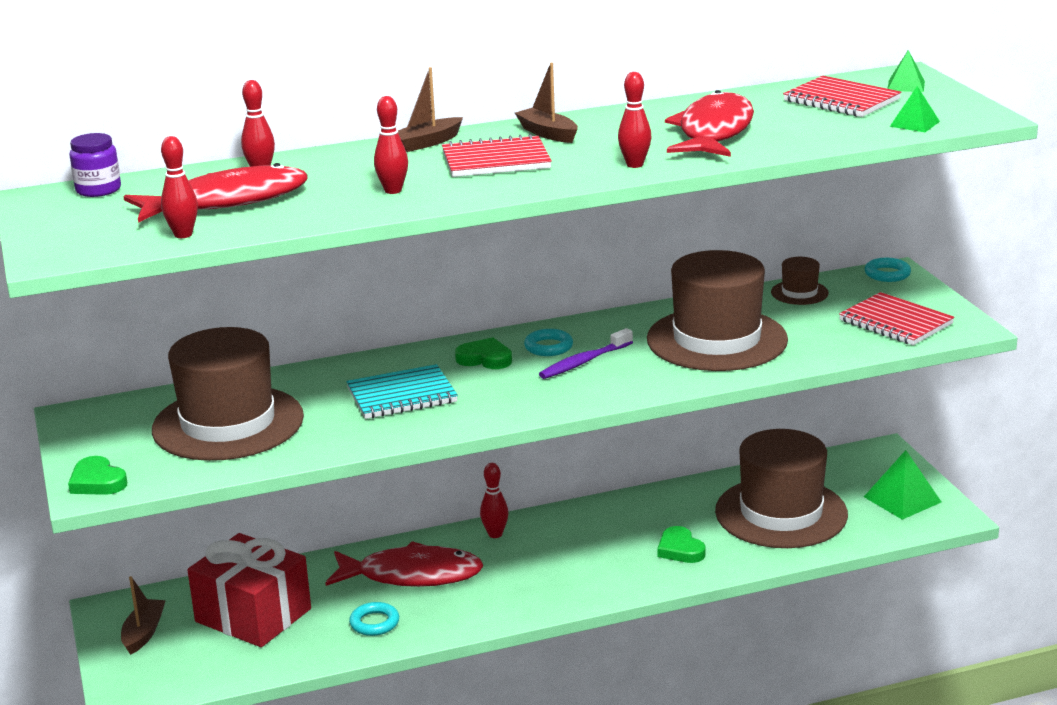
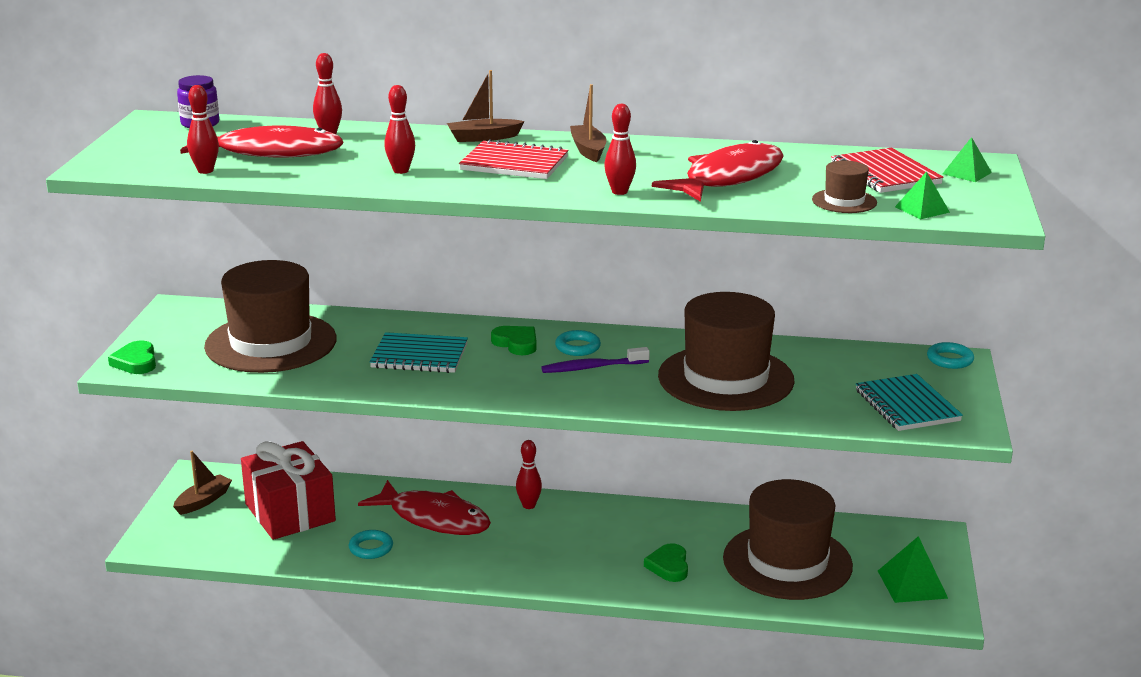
camera: 25 degrees right, 0 degrees up
brown hat [771,257,829,305] -> brown hat moved to [812,160,877,213]
red notebook [839,292,955,345] -> turquoise notebook [856,374,963,431]

